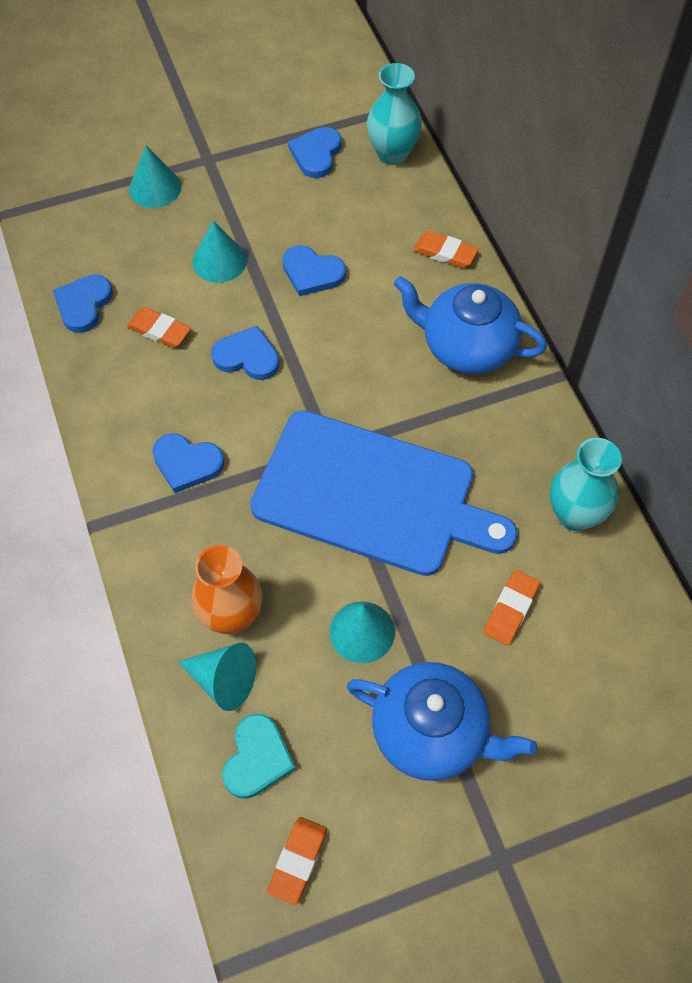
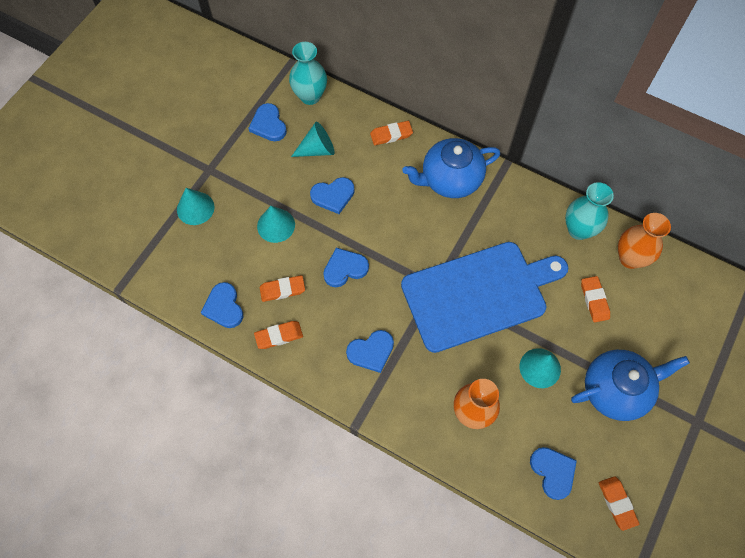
camera: 40 degrees left, 5 degrees up
turquoise cone [178,643,256,711] -> turquoise cone moved to [291,122,335,157]
turquoise heart [222,714,296,799] -> blue heart [530,447,577,500]
none -> orange eraser [254,321,303,349]
none -> orange vase [618,213,671,269]

